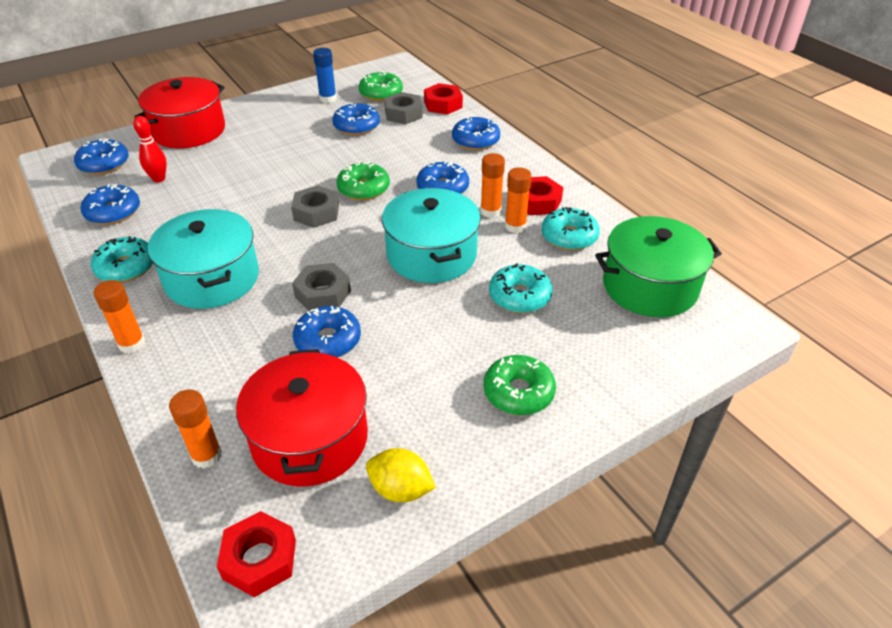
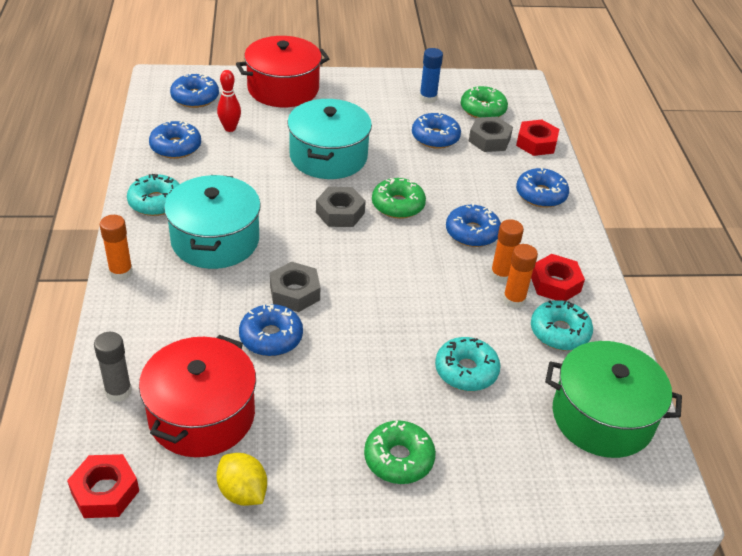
camera: 25 degrees right, 0 degrees up
orange glue stick [169,390,222,469] -> grey glue stick [94,332,132,402]
turquoise pot [382,188,481,283] -> turquoise pot moved to [287,99,372,179]

